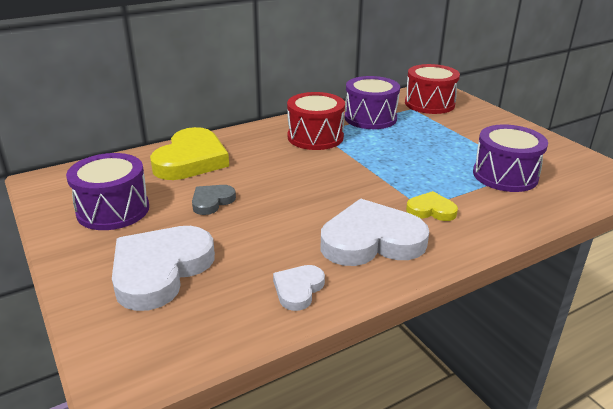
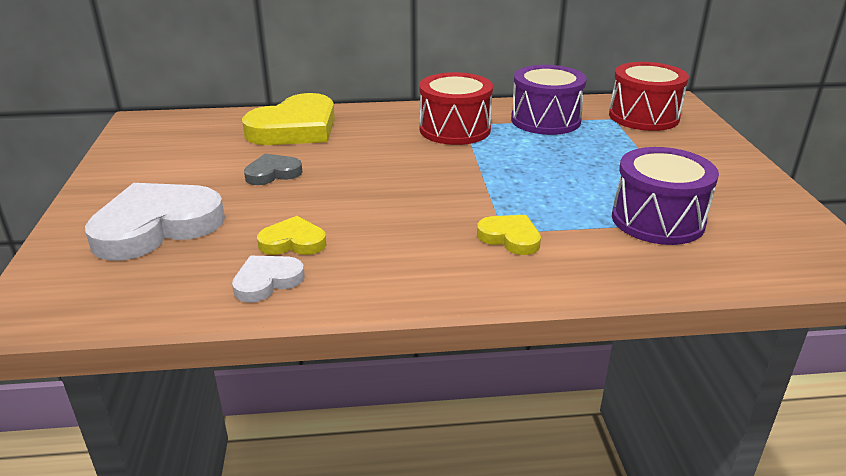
camera: 25 degrees right, 0 degrees up
purple drum [66,153,149,230] -> none
white heart [321,199,429,266] -> none
none -> yellow heart [257,216,326,255]

